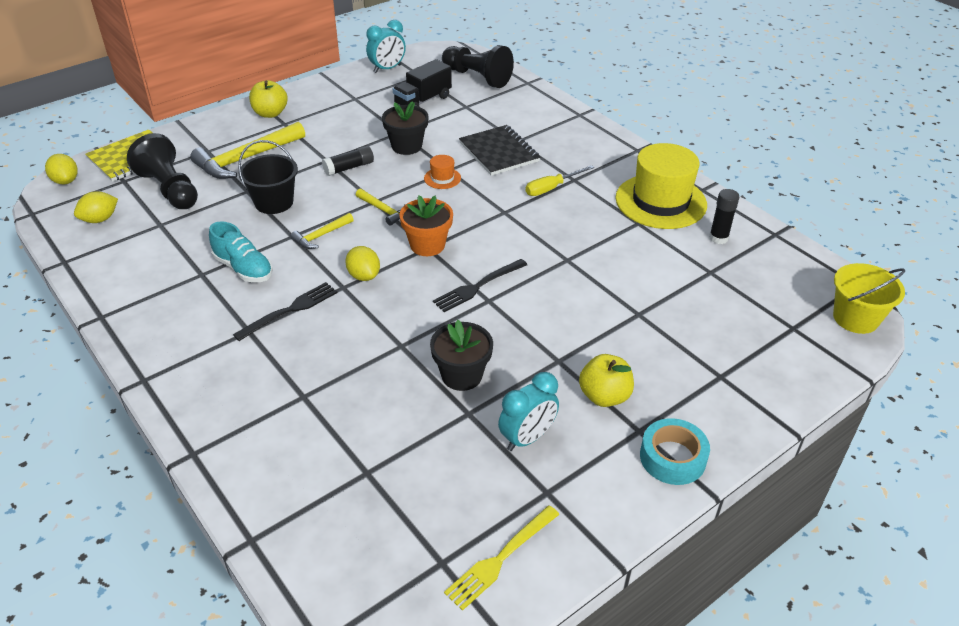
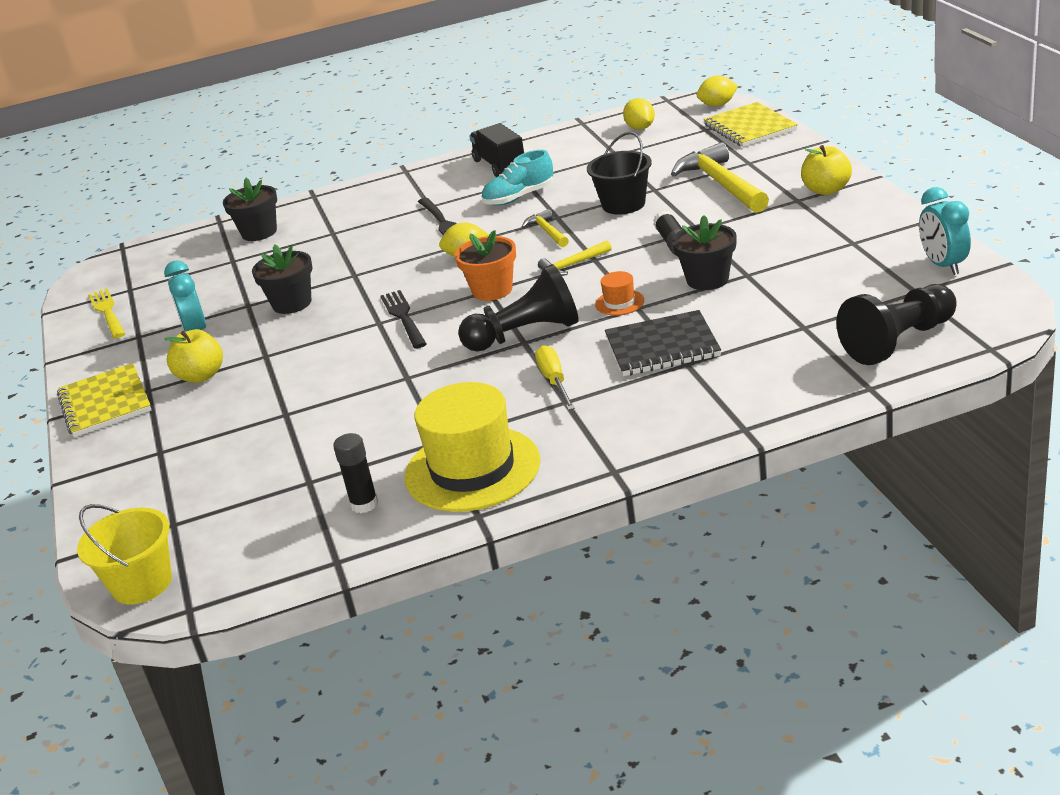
camera: 115 degrees right, 10 degrees down
black pawn [127,133,198,209] -> black pawn moved to [458,264,579,352]
black truck [393,59,452,107] -> black truck moved to [469,123,524,177]
turquoise tape [640,418,710,485] -> yellow notebook [57,363,151,437]
none -> black flower pot [223,178,277,241]

